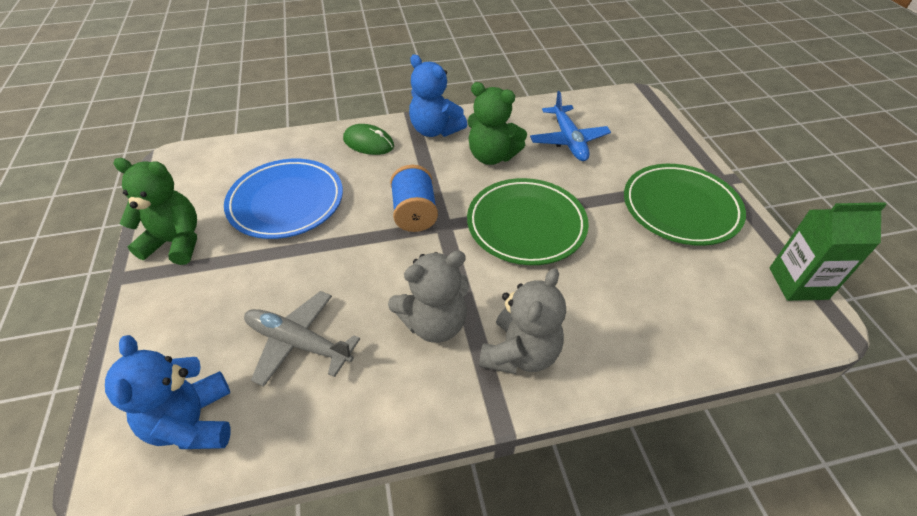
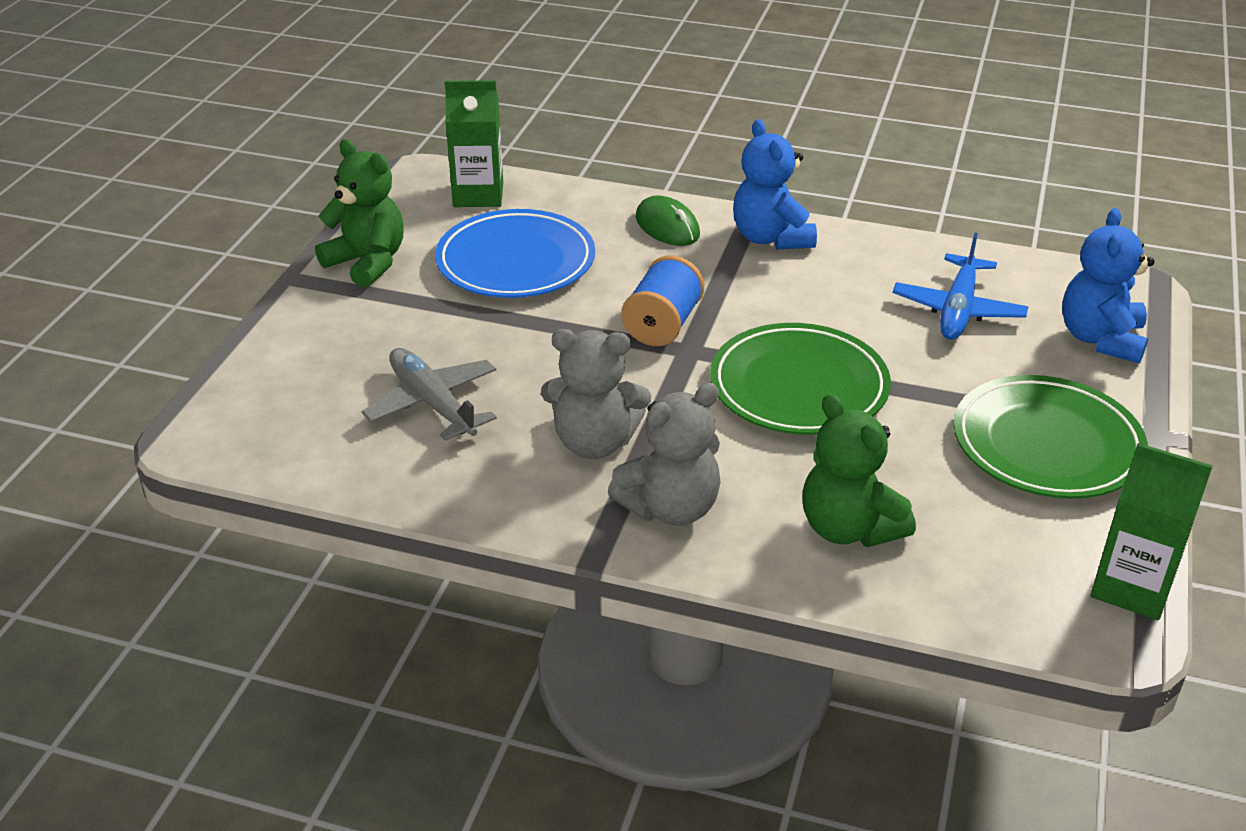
camera: 30 degrees right, 10 degrees down
blue teddy bear [105,335,231,449] -> blue teddy bear moved to [1062,208,1155,364]
green teddy bear [468,82,527,165] -> green teddy bear moved to [803,394,916,547]
none -> green carton [445,80,503,207]

